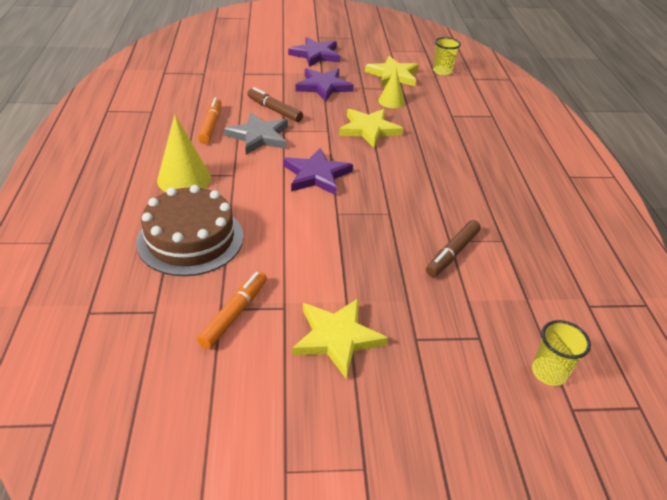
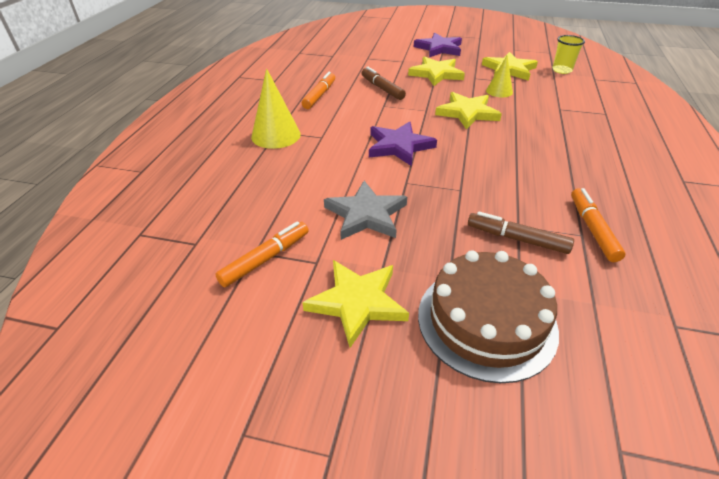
camera: 20 degrees right, 0 degrees up
brown cake [136,185,243,276] -> brown cake moved to [418,250,559,383]
grey star [224,112,288,155] -> grey star moved to [324,181,407,240]
purple star [295,68,354,101] -> yellow star [408,56,465,86]
brown marker [426,220,481,277] -> brown marker turned 60 degrees clockwise [468,212,574,254]
yellow cup [532,320,591,386] -> none
none -> orange marker [571,188,626,262]

